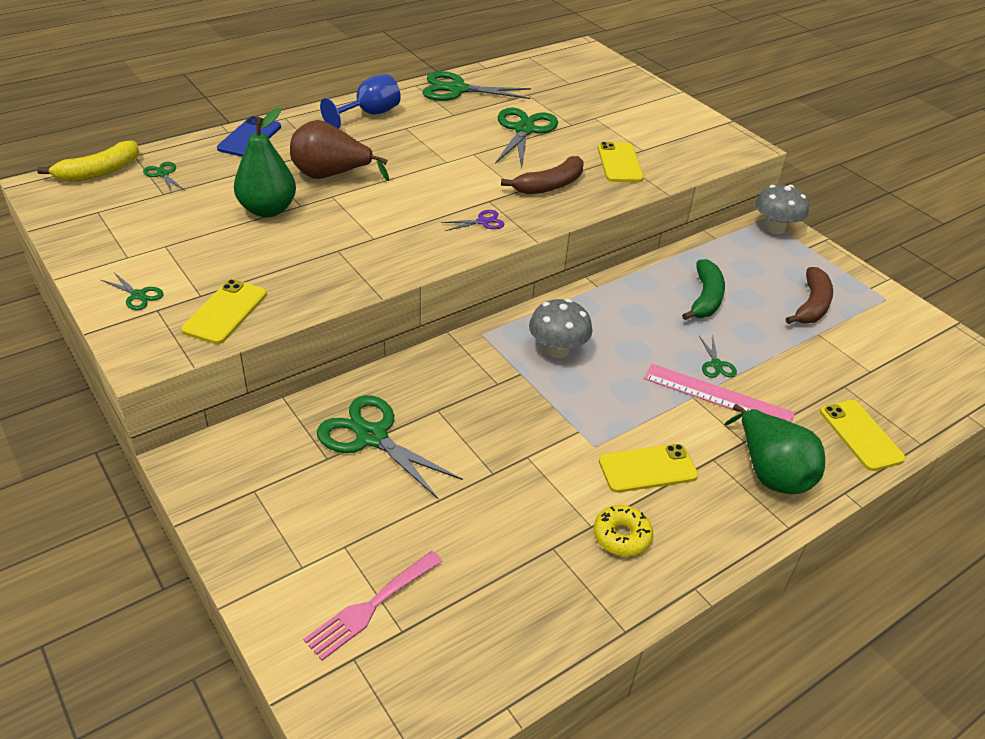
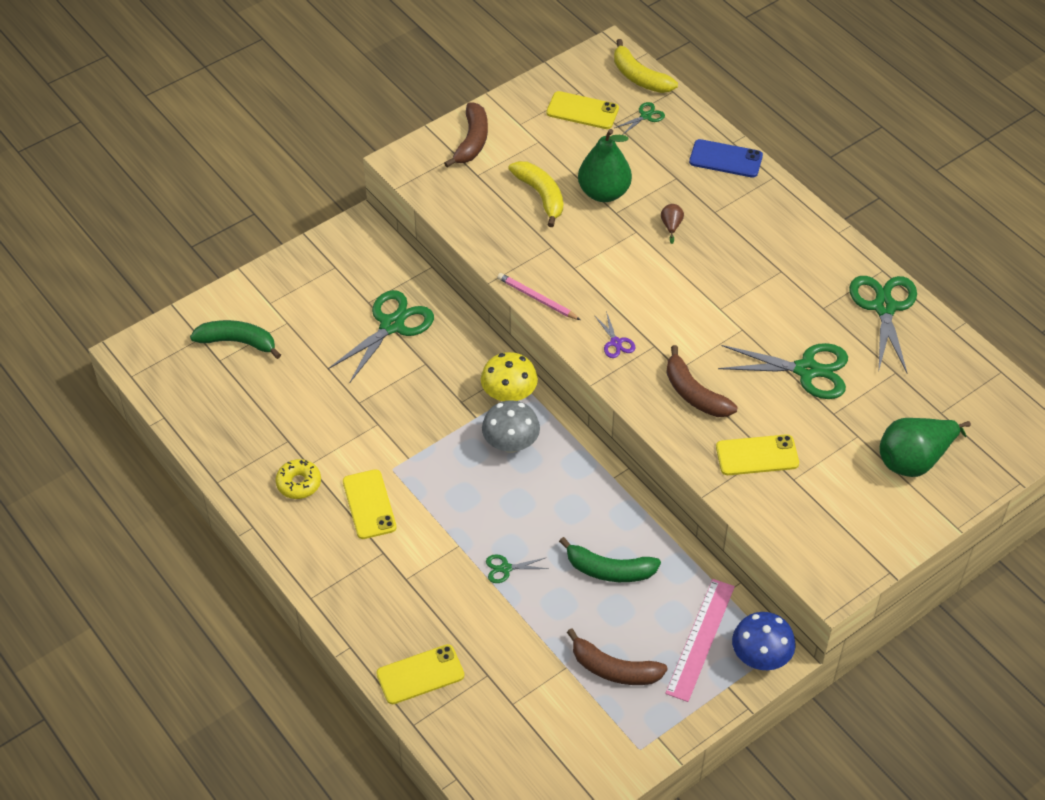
camera: 90 degrees right, 10 degrees up
green scissors [101,273,164,310] -> brown banana [444,102,488,167]
yellow phone [181,279,267,344] -> yellow phone moved to [546,91,619,129]
brown pear [290,120,389,181] -> brown pear [661,204,684,244], size x0.43
pink fork [303,551,443,661] -> green banana [190,320,281,359]
blue goblet [320,74,401,129] -> none
pink ruler [644,364,795,422] -> pink ruler moved to [665,579,735,702]
green pear [725,404,825,494] -> green pear moved to [879,418,971,477]
grey mushroom [755,185,809,234] -> blue mushroom [732,612,795,670]
none -> yellow mushroom [481,352,538,402]
none -> pink pencil [497,273,580,320]
none -> yellow banana [508,161,563,227]

